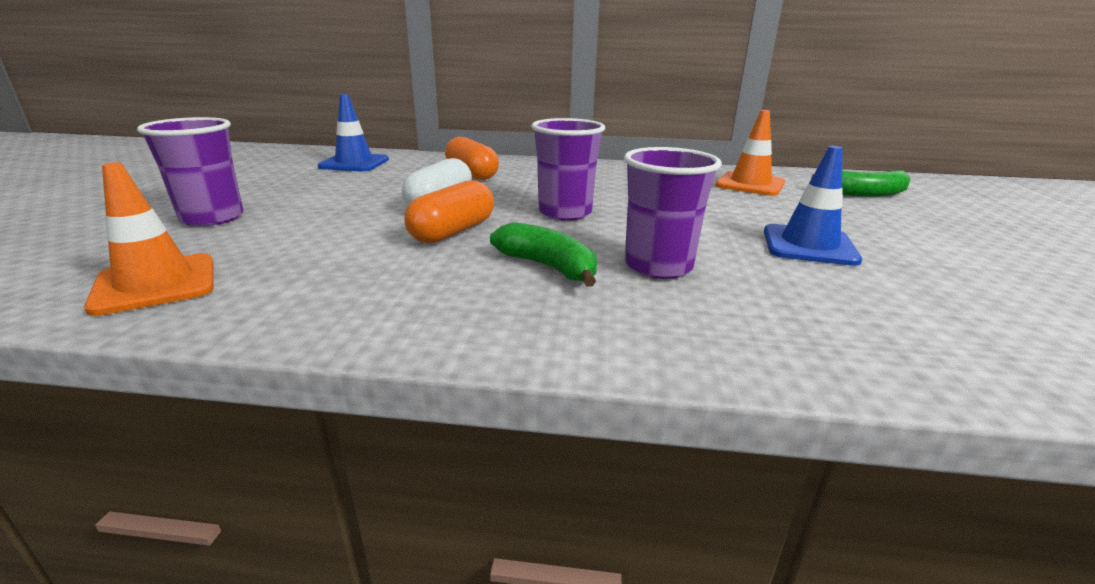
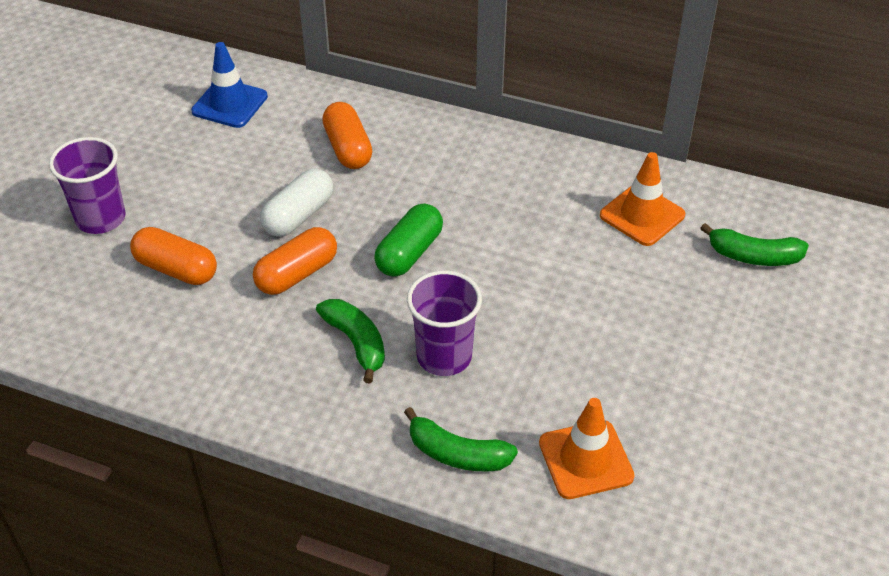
camera: 15 degrees right, 20 degrees up
orange traffic cone [84,162,214,316] -> orange traffic cone moved to [539,398,635,499]
purple cup [531,118,605,221] -> green capsule [374,204,443,276]
blue traffic cone [764,146,862,266] -> none
none -> orange capsule [130,227,217,285]
none -> green banana [404,407,518,471]

